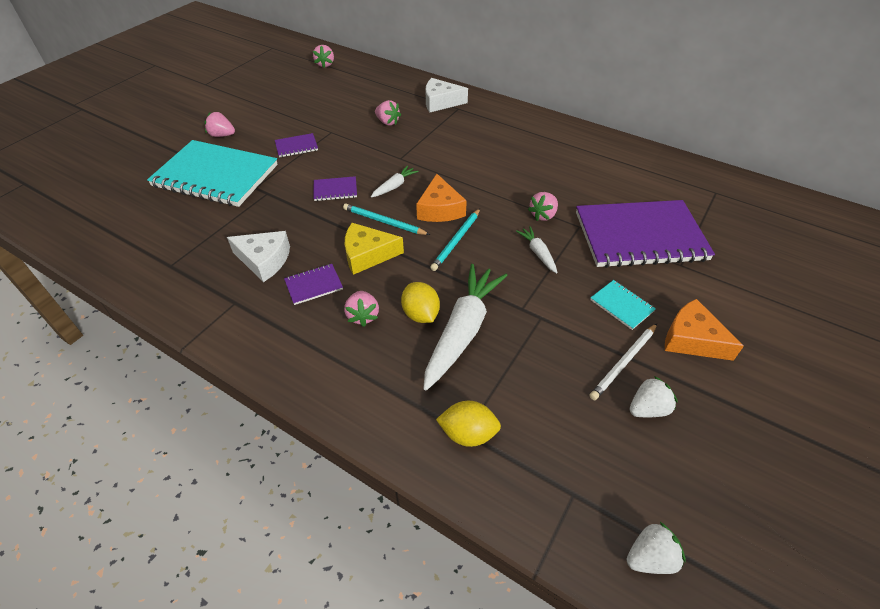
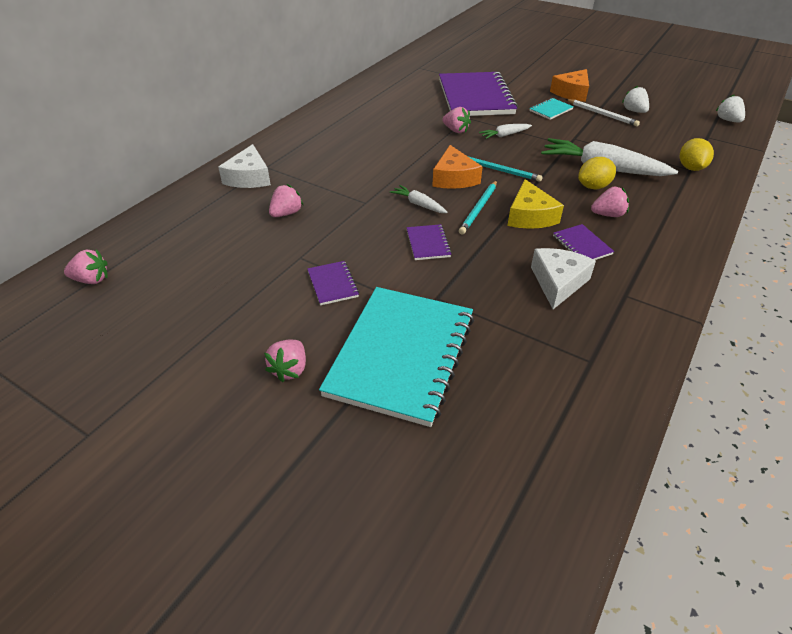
camera: 90 degrees left, 5 degrees down
orange cheese [416,174,467,222] -> orange cheese turned 90 degrees clockwise [432,145,483,189]

